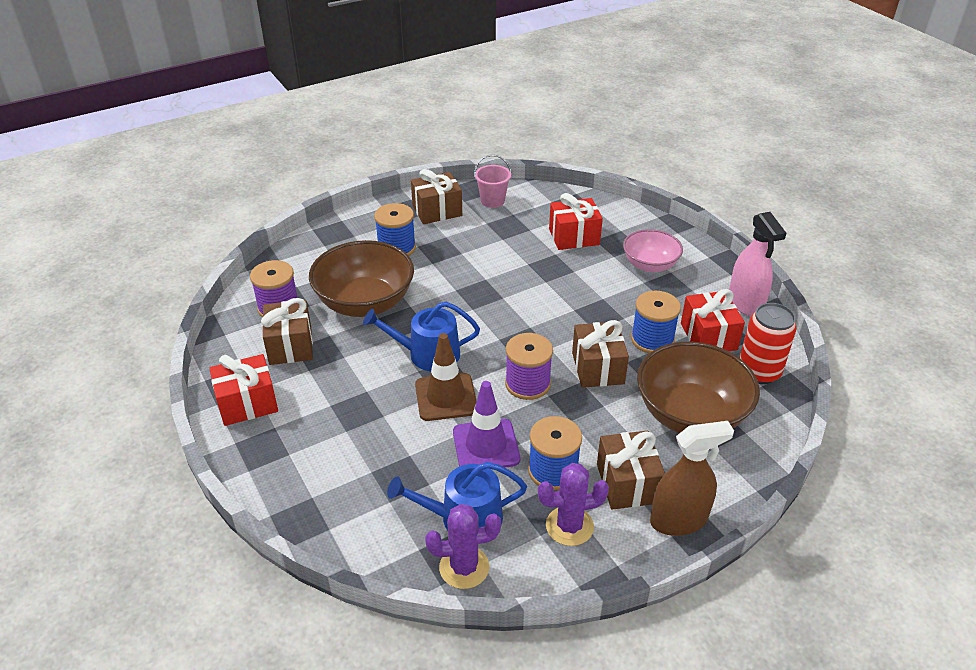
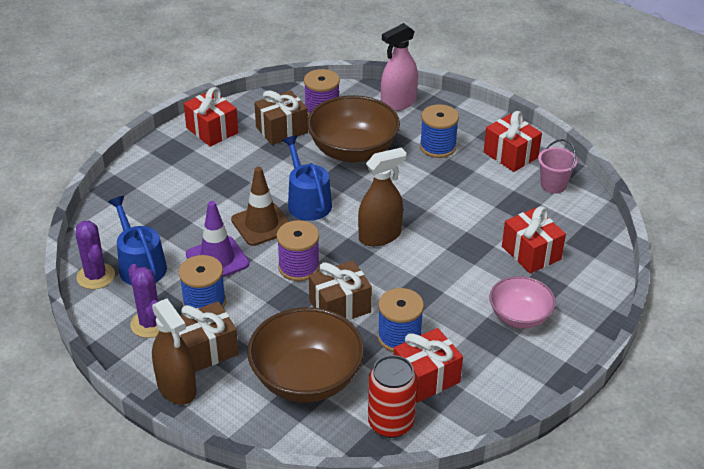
camera: 70 degrees right, 0 degrees up
brown gift [411,169,462,224] -> red gift [484,111,542,172]
pink spray bottle [729,212,786,316] -> pink spray bottle moved to [381,23,418,111]
none -> brown spray bottle [358,148,406,246]

